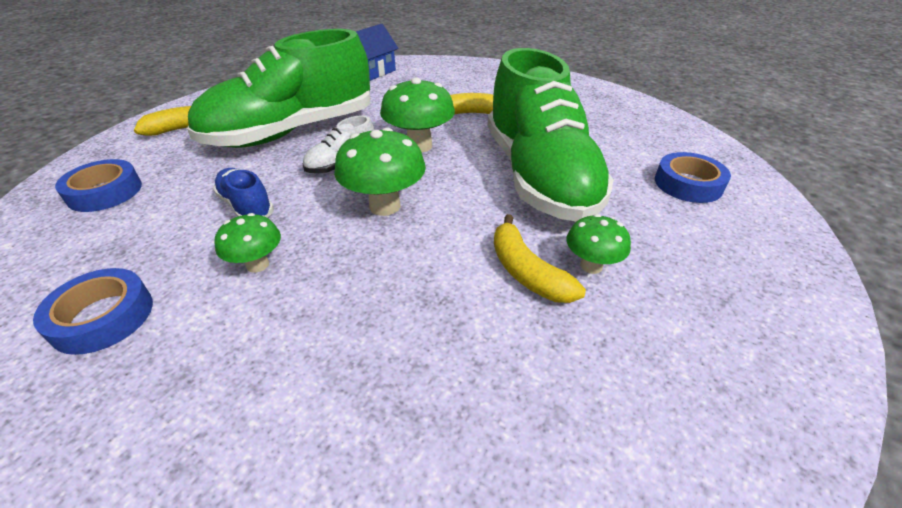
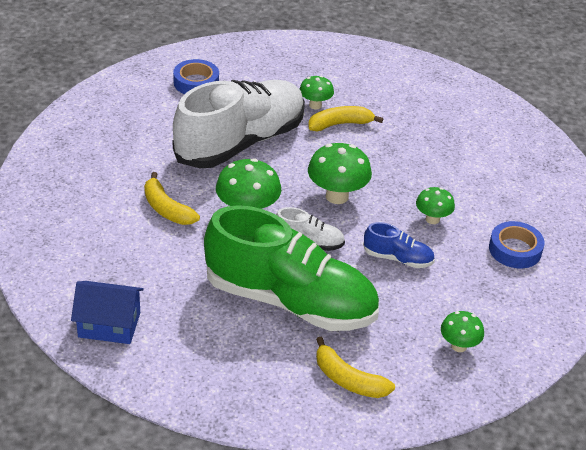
camera: 125 degrees left, 0 degrees up
blue tape [55,159,142,212] -> green mushroom [441,311,484,352]
blue shoe [213,168,274,218] -> blue shoe turned 90 degrees counterclockwise [363,222,435,268]
green shoe [487,48,614,221] -> white shoe [173,80,305,168]
yellow banana [494,214,586,303] -> yellow banana turned 135 degrees counterclockwise [308,106,383,131]

